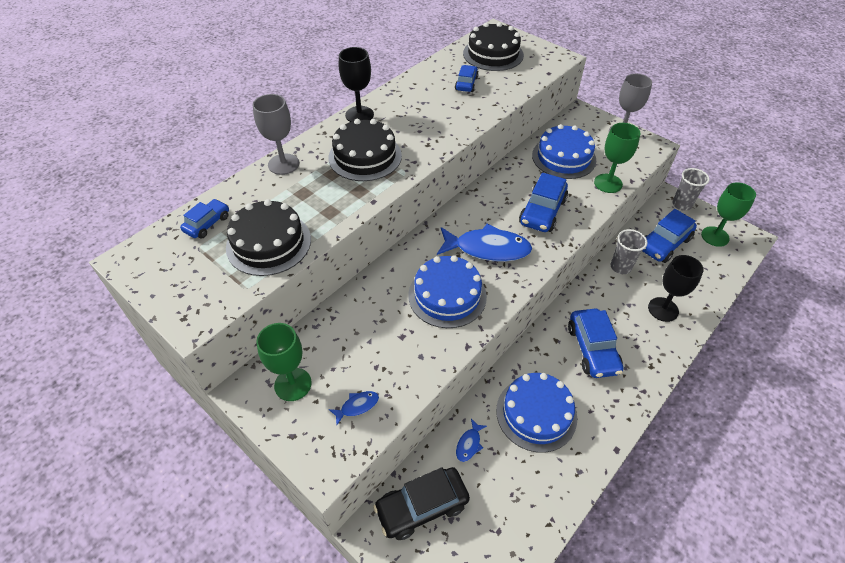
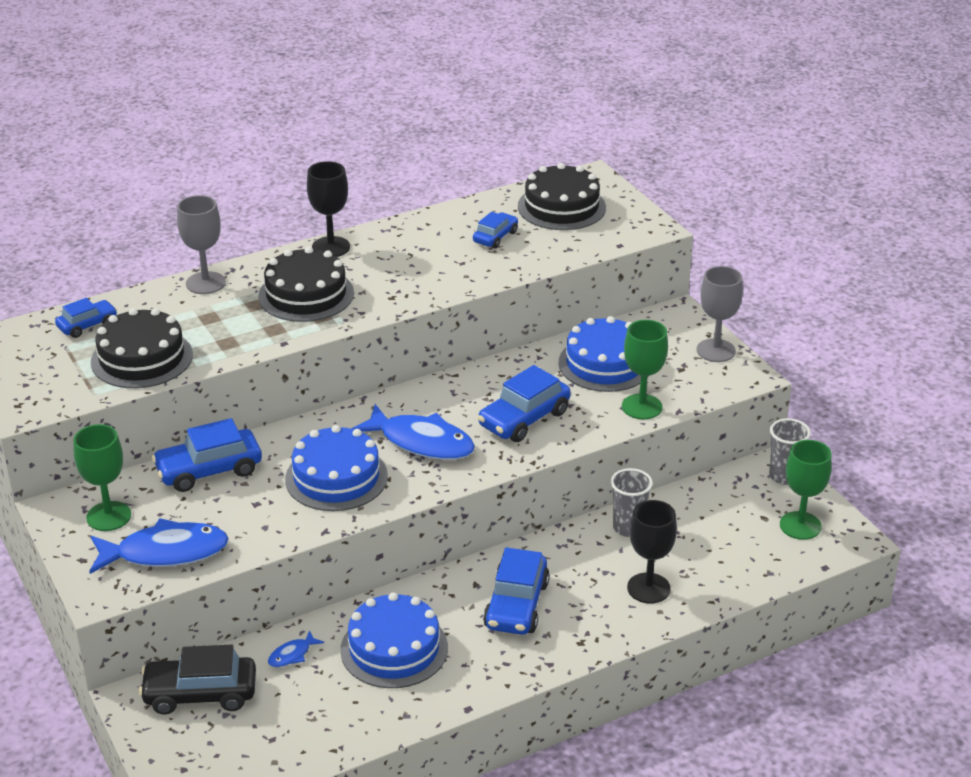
camera: 20 degrees right, 15 degrees down
blue fish [329,391,379,425] -> blue fish [89,518,229,574], size x2.28
blue car [642,209,697,263] -> blue car moved to [152,418,262,492]

